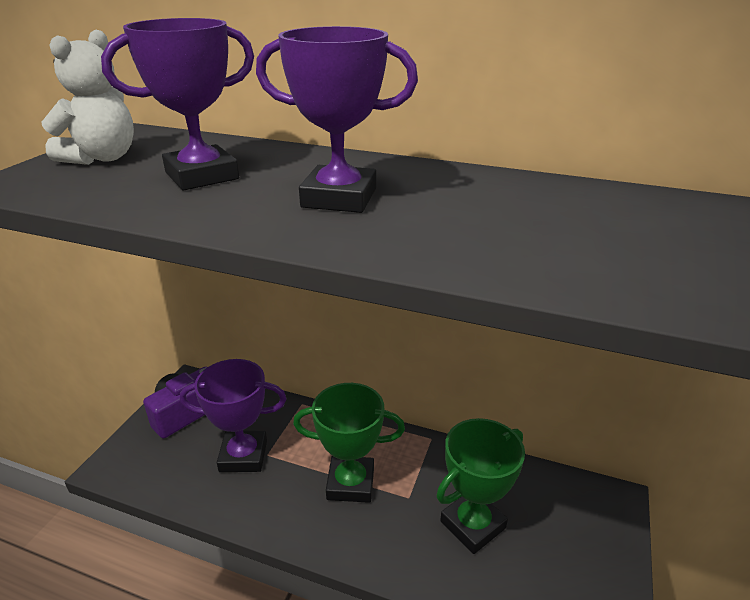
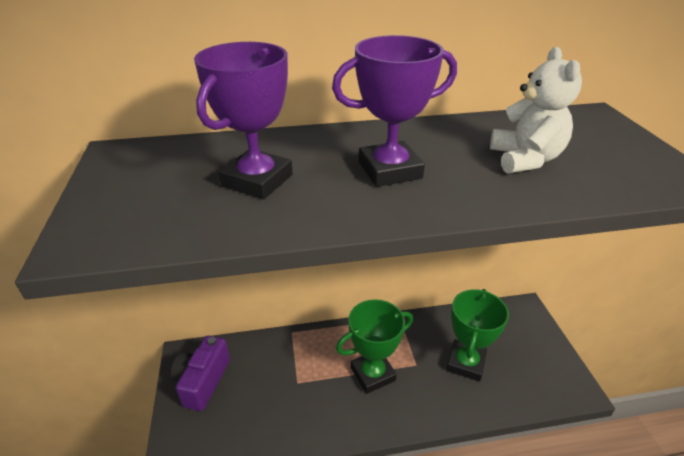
camera: 30 degrees left, 5 degrees up
white teddy bear [42,29,134,165] -> white teddy bear moved to [490,47,582,174]
purple trophy [180,359,287,472] -> none

